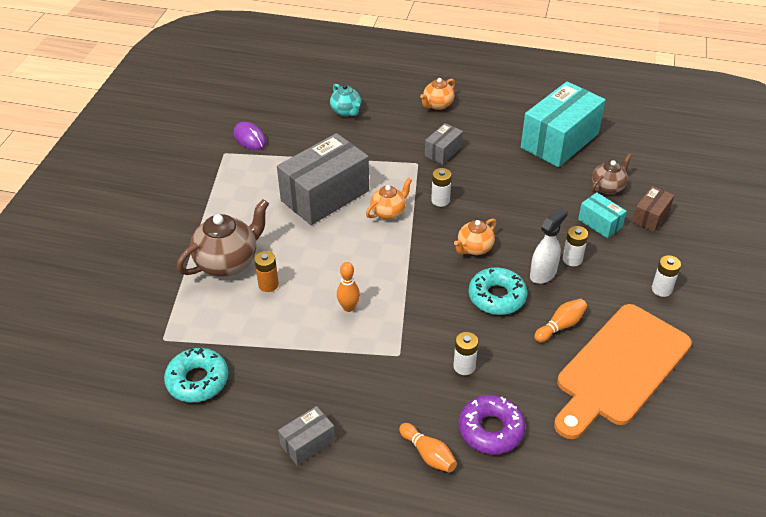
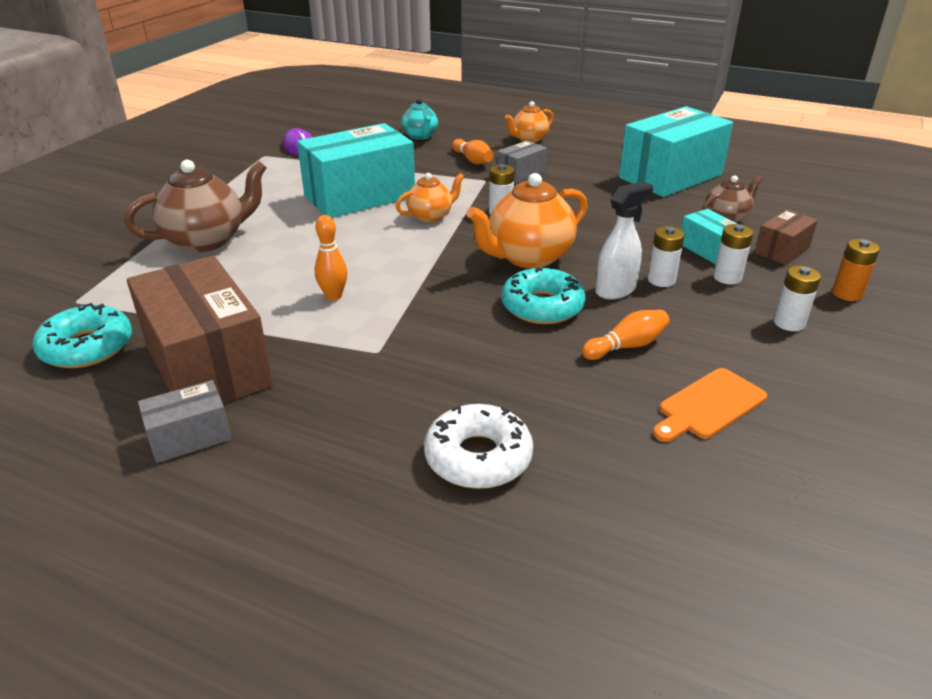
camera: 10 degrees right, 10 degrees down
orange battery [254,251,279,292] -> orange battery moved to [832,239,880,301]
grey box [277,133,369,225] -> turquoise box [297,123,415,218]
orange bowling pin [399,423,457,473] -> orange bowling pin moved to [452,139,493,164]
white battery [453,332,478,375] -> white battery moved to [713,224,753,284]
orange teapot [454,219,496,255] -> orange teapot [466,173,588,268], size x1.73
purple donut [459,395,526,454] -> white donut [424,404,533,489]
orange cutting board [554,304,692,439] -> orange cutting board [653,368,767,442], size x0.47
none -> brown box [127,255,273,404]

